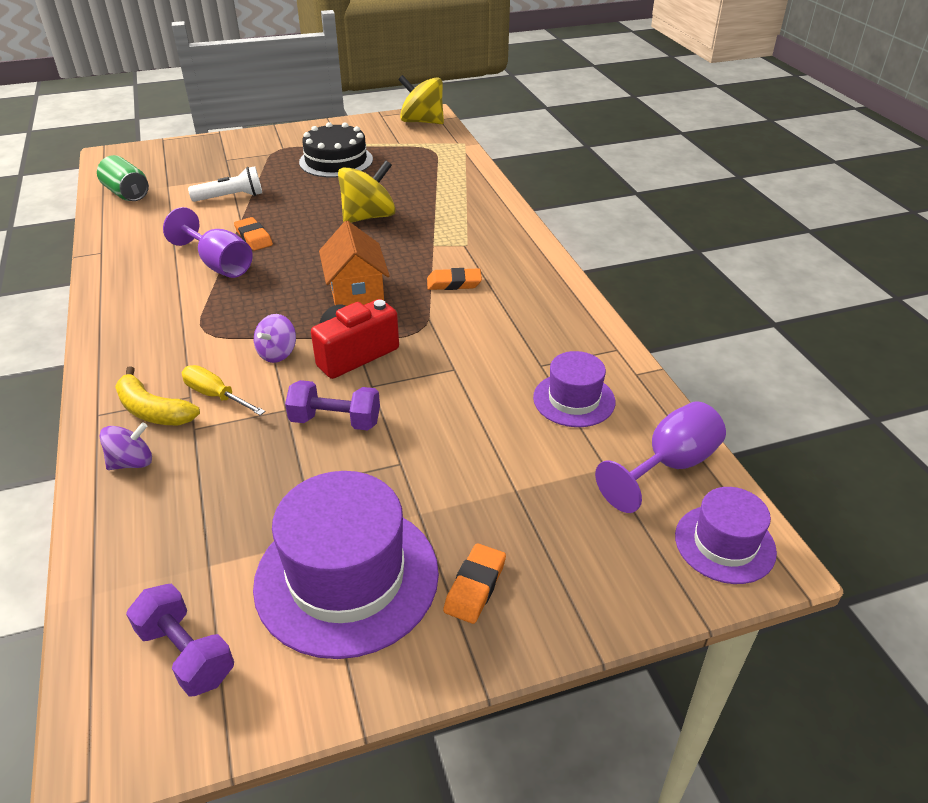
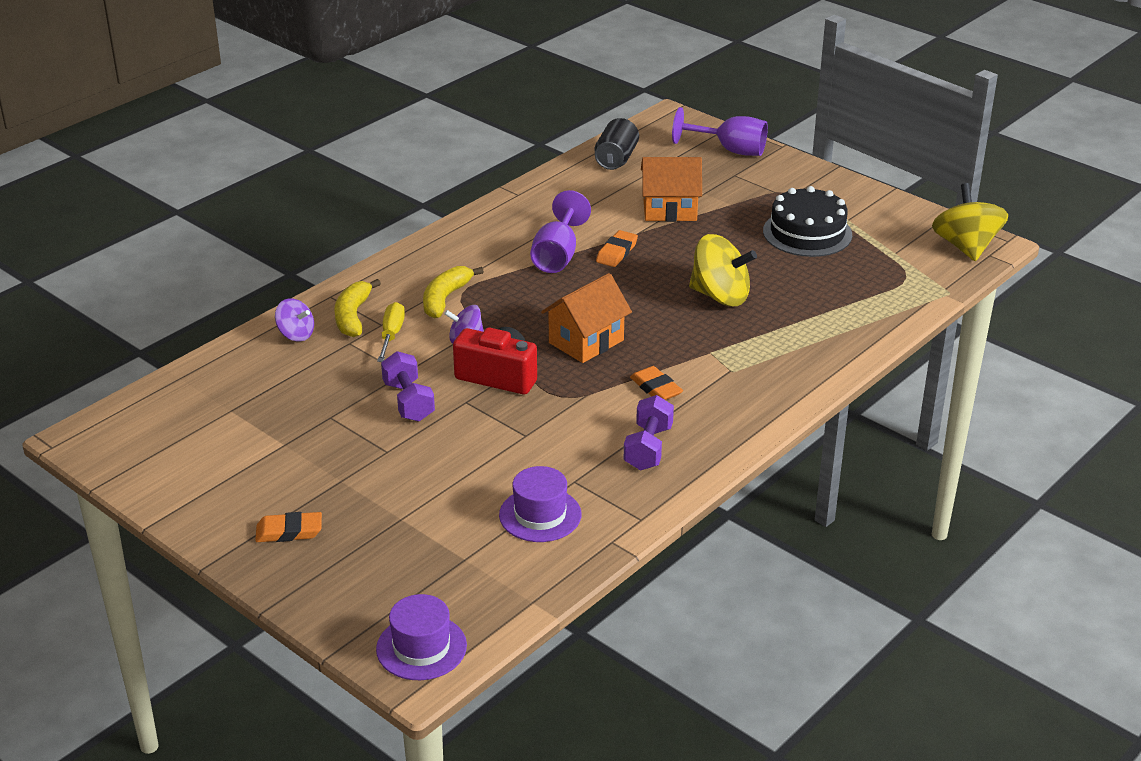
camera: 60 degrees right, 5 degrees down
green can [97,155,149,201] -> black can [595,118,639,170]
purple dumbbell [126,584,234,697] -> purple dumbbell moved to [624,395,674,470]
white flashlight [188,166,262,202] -> orange house [641,157,702,222]
purple hat [253,471,439,659] -> none
purple goblet [595,401,726,513] -> purple goblet moved to [672,107,768,156]
none -> yellow banana [423,266,484,319]

